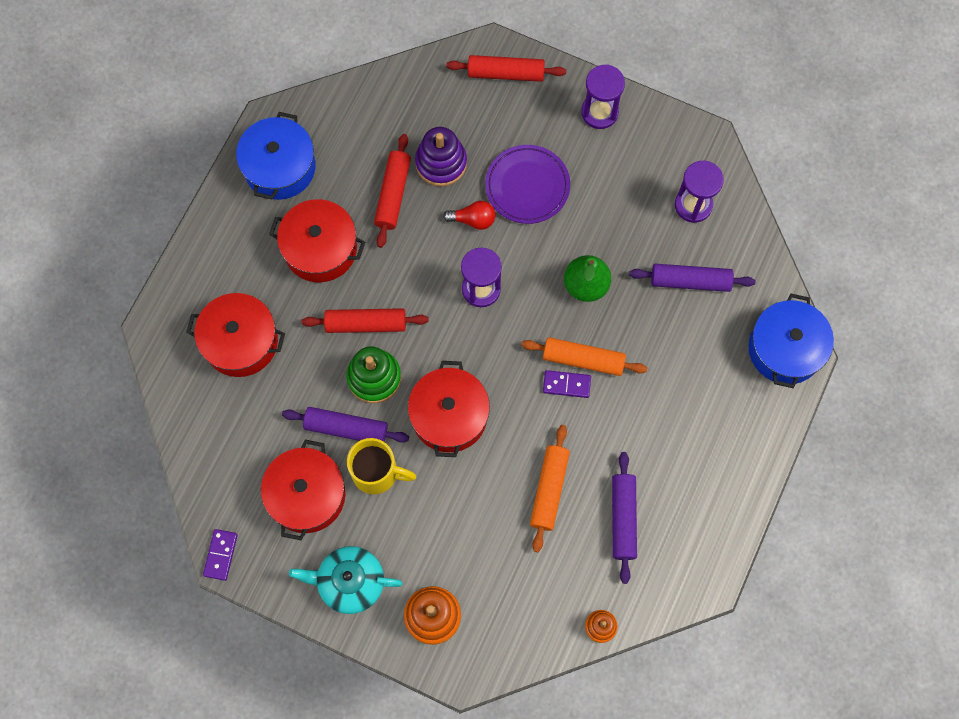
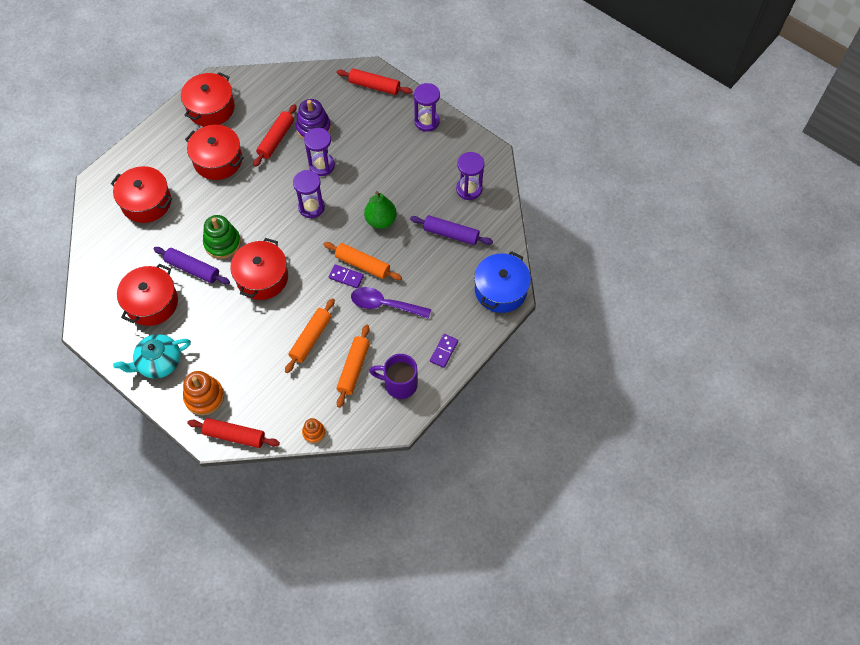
camera: 15 degrees right, 10 degrees down
purple domino [203,529,238,581] -> purple domino moved to [430,334,458,368]
blue pot [236,112,316,200] -> red pot [181,72,235,127]
turquoise teapot [289,546,403,614] -> turquoise teapot turned 45 degrees counterclockwise [113,334,191,379]
red rolling pin [301,308,429,333] -> red rolling pin moved to [187,418,280,448]
yellow mug [347,438,416,494] -> none
red light bulb [443,201,495,230] -> purple hourglass [304,128,335,176]
purple plate [485,145,570,224] -> none
purple rolling pin [612,452,637,584] -> orange rolling pin [337,325,370,408]
none -> purple spoon [351,287,431,319]
none -> purple mug [369,354,418,399]

